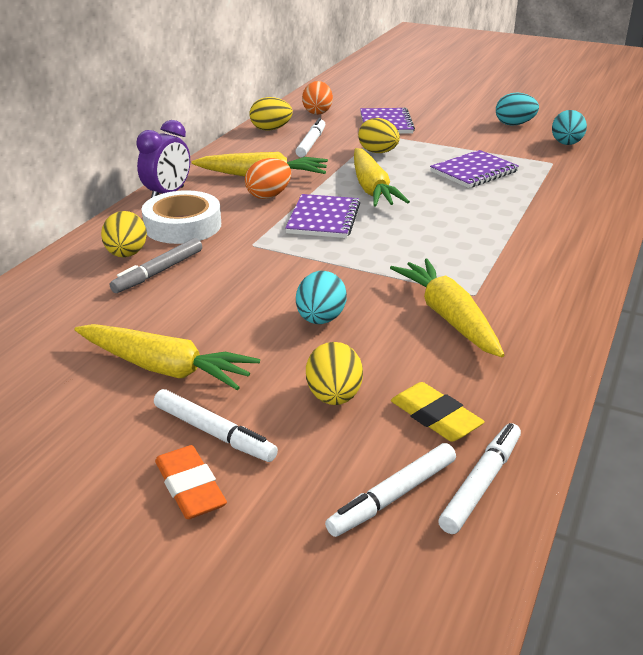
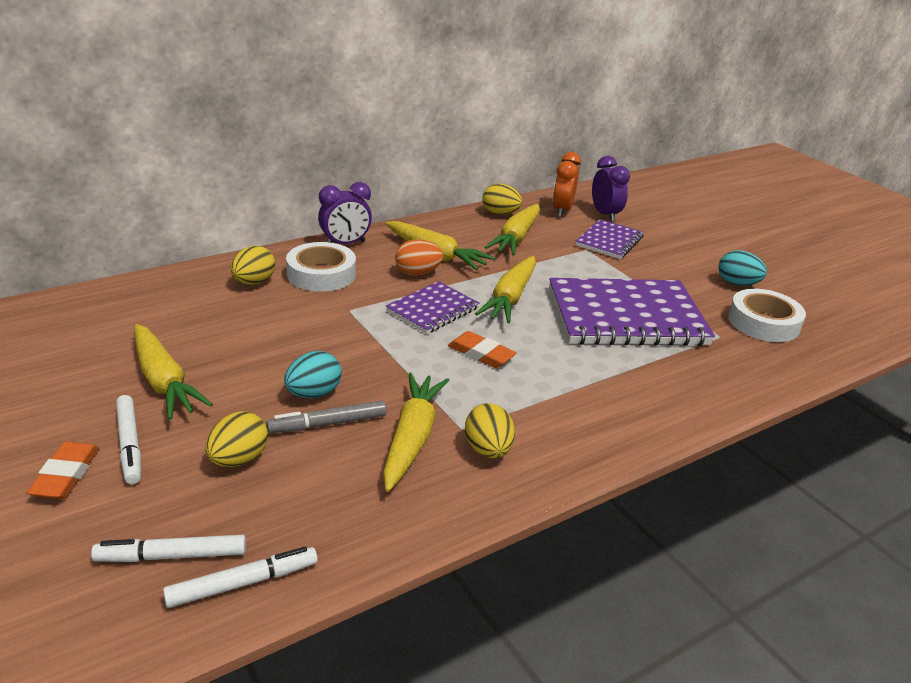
camera: 30 degrees right, 0 degrees up
grey marker [110,238,202,293] -> grey marker moved to [266,400,387,433]
white marker [296,118,325,157] -> yellow carrot [485,204,540,255]
orange egg [302,81,333,115] -> orange clock [552,152,581,217]
yellow egg [358,118,400,153] -> yellow egg moved to [465,403,515,458]
yellow eraser [391,382,485,442] -> none
purple notebook [430,150,519,188] -> purple notebook [549,278,715,346], size x1.89
turquoise egg [552,110,587,145] -> white tape [728,289,806,342]
none -> orange eraser [448,331,517,368]
none -> purple clock [592,156,630,222]

